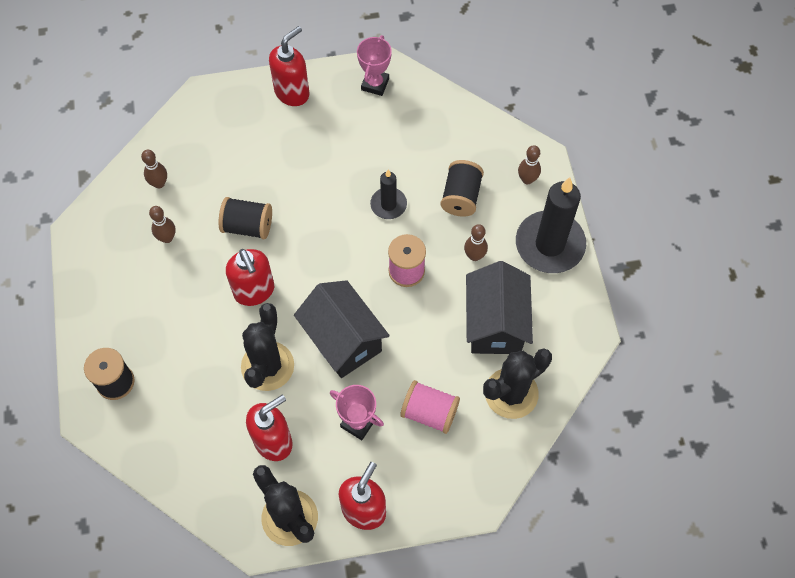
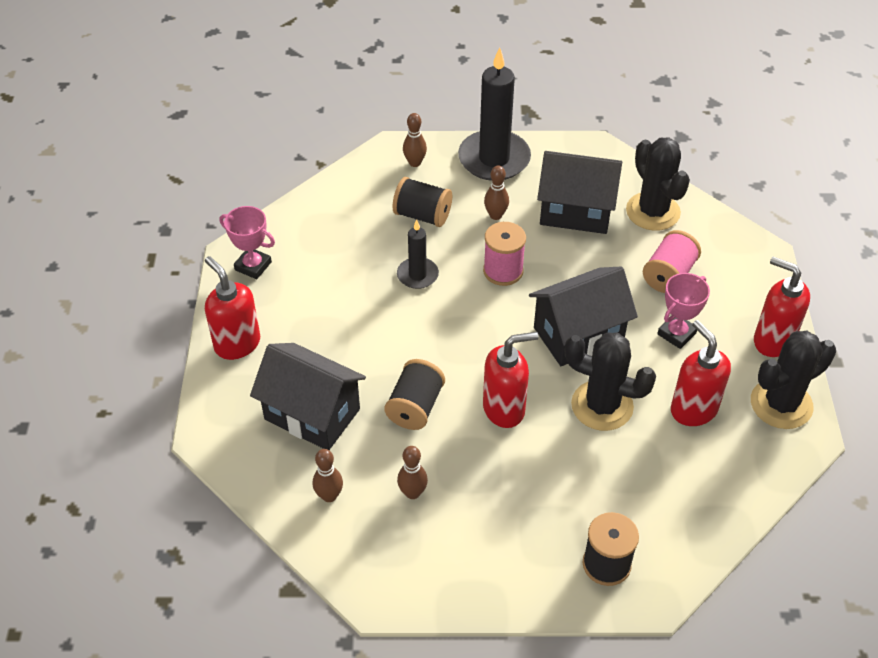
camera: 80 degrees left, 15 degrees down
none -> black house [250,343,366,450]

